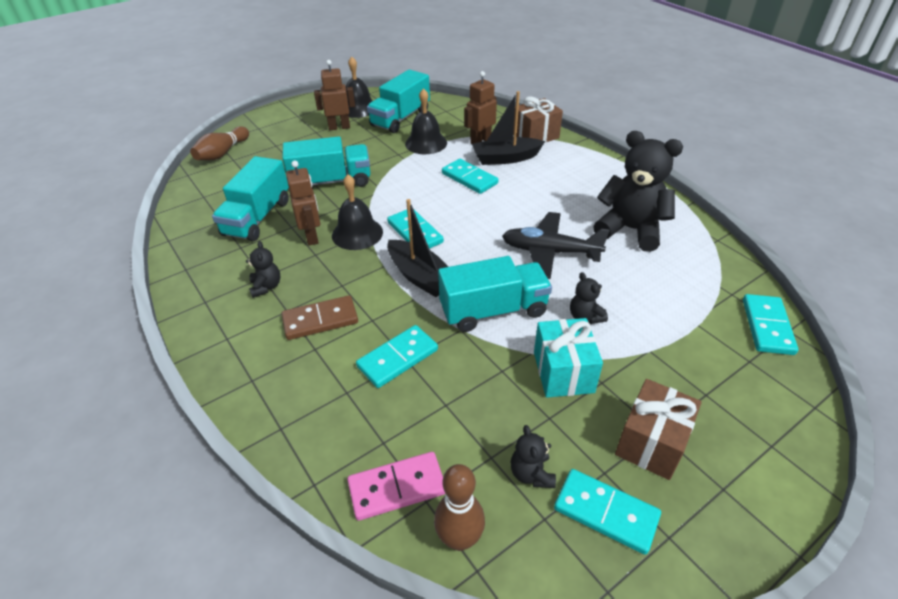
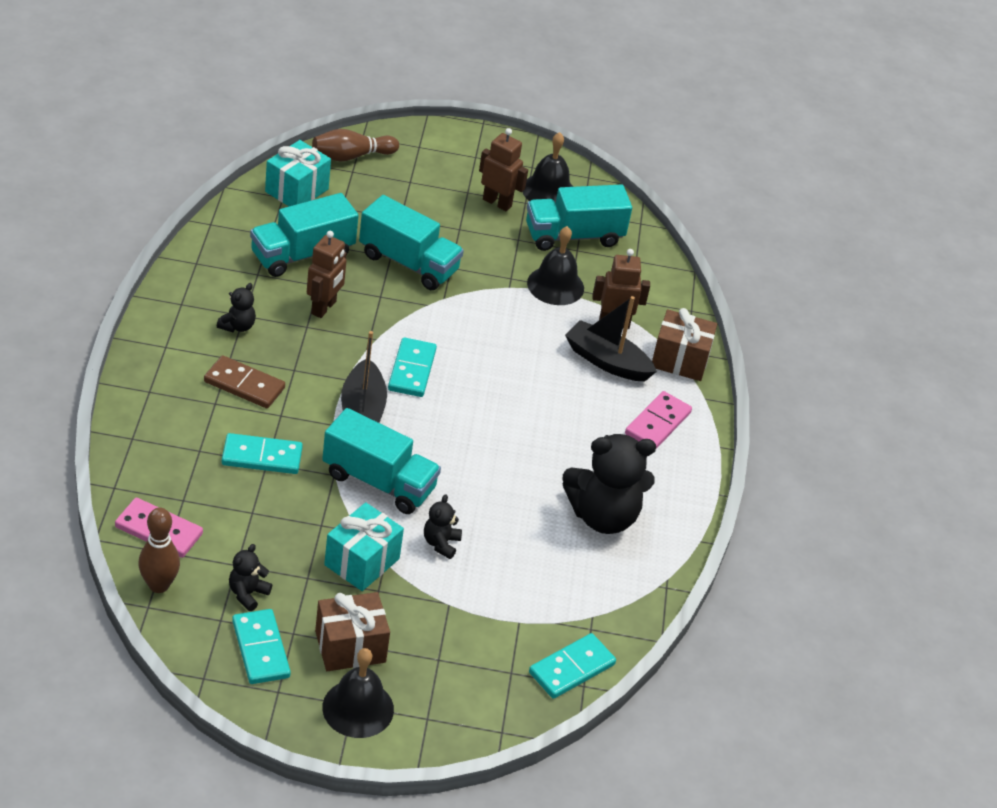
camera: 35 degrees right, 0 degrees up
black bell [332,174,383,250] -> black bell moved to [322,648,394,738]
turquoise domino [442,159,498,194] -> none
black plane [502,212,609,279] -> none
black teddy bear [593,131,683,252] -> black teddy bear turned 105 degrees clockwise [562,434,656,534]
none -> turquoise gift [265,140,331,206]
none -> pink domino [625,391,692,449]

